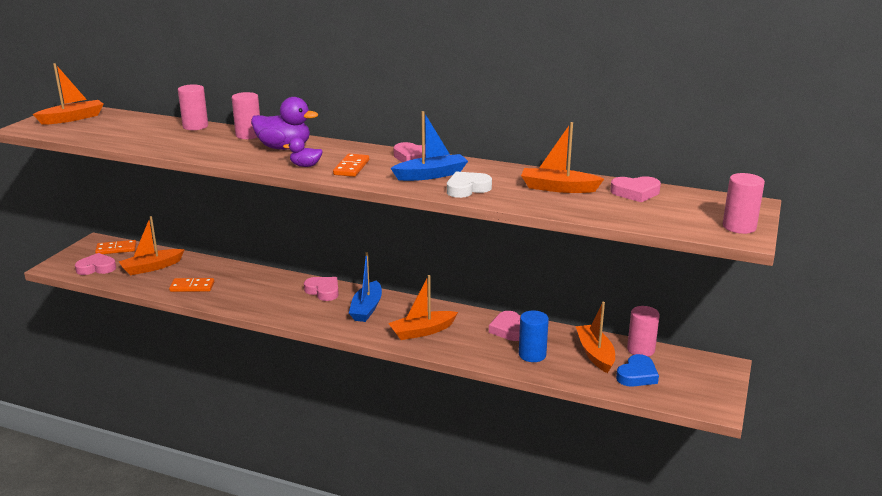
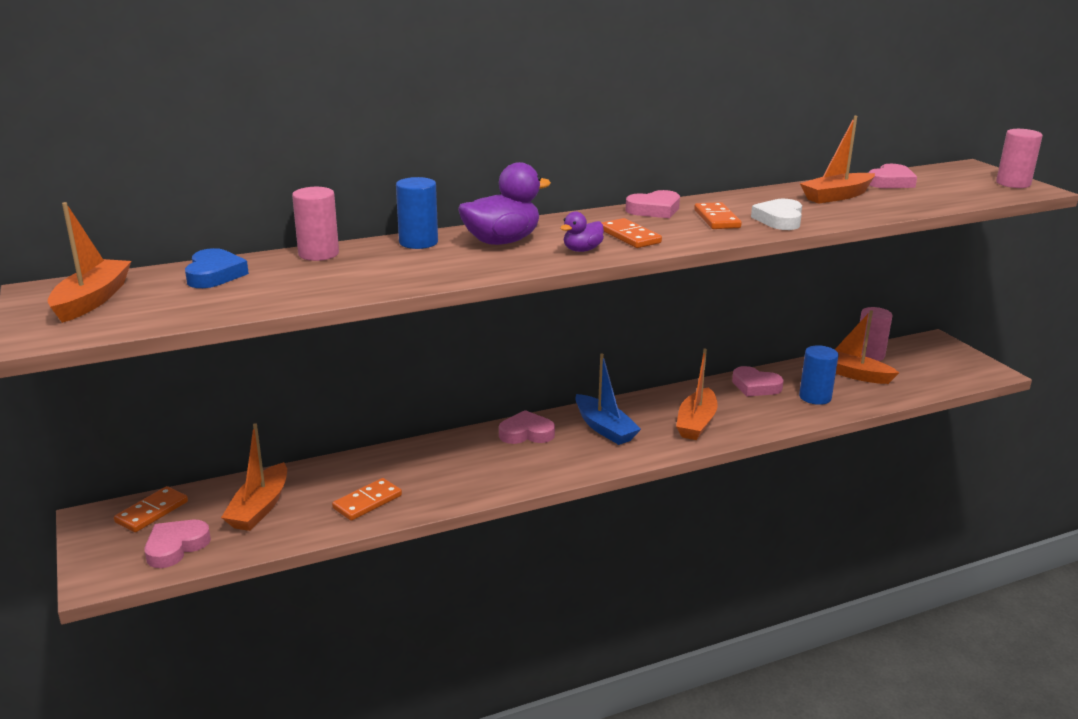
camera: 45 degrees left, 0 degrees up
pink cylinder [232,92,260,139] -> blue cylinder [396,177,438,249]
blue boat [391,111,468,181] -> orange domino [694,202,742,229]
blue heart [616,354,659,387] -> blue heart moved to [185,248,249,288]

